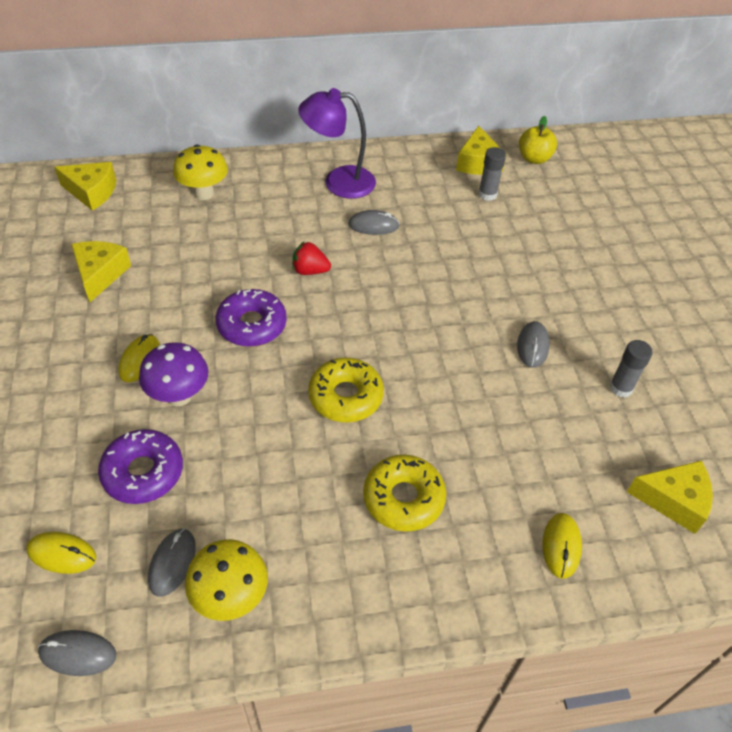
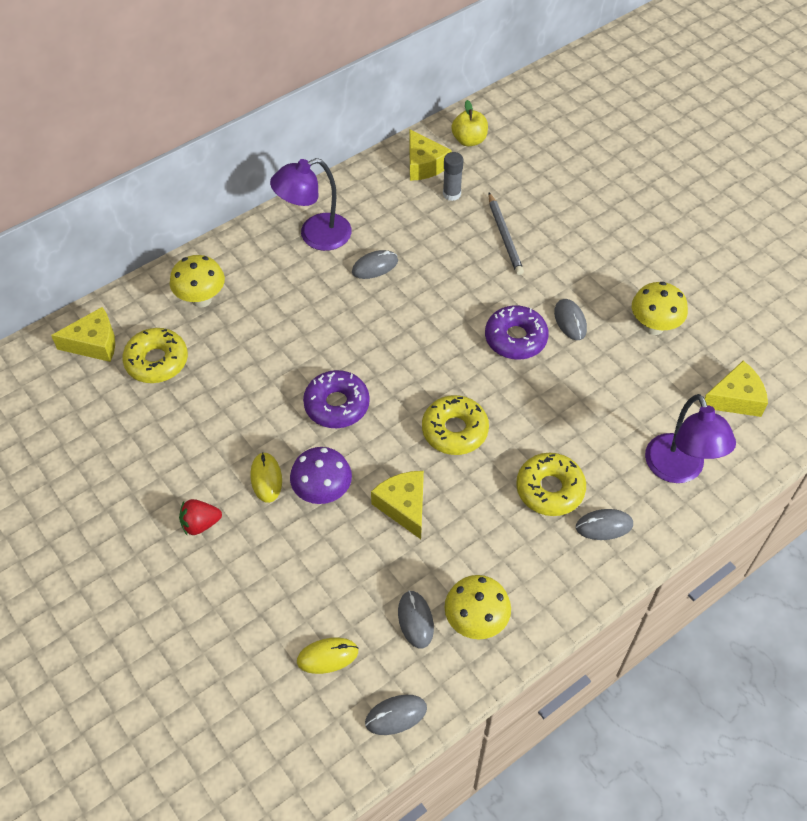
camera: 25 degrees left, 5 degrees up
yellow cheese [71,241,131,302] -> yellow cheese moved to [371,471,424,539]
purple donut [98,429,183,504] -> purple donut moved to [485,305,549,360]
red strawberry [292,242,331,275] -> red strawberry moved to [179,499,222,535]
yellow mouse [542,513,582,579] -> purple lamp [645,394,736,483]
grey glue stick [609,340,653,398] -> yellow mushroom [632,282,688,335]
none -> yellow donut [122,328,188,383]
none -> grey pencil [488,193,524,275]
none -> grey mouse [576,509,633,540]

